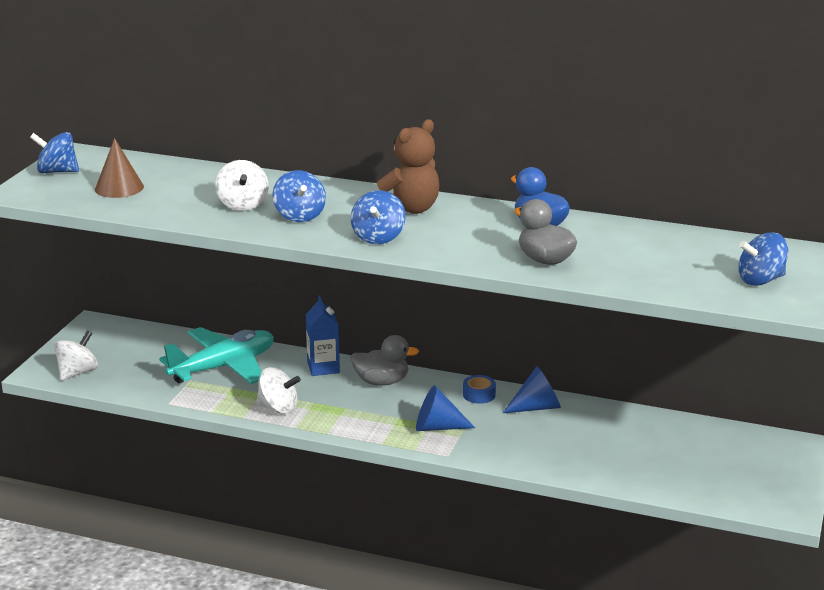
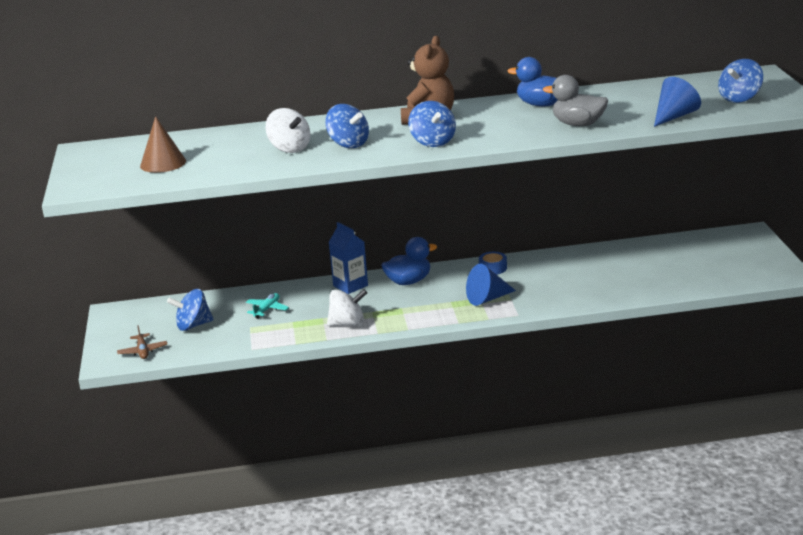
camera: 25 degrees left, 0 degrees up
blue spinning top [30,132,79,173] -> blue spinning top moved to [167,289,214,331]
white spinning top [54,331,98,381] -> brown plane [117,325,167,359]
turquoise plane [159,327,274,384] -> turquoise plane [246,293,289,319], size x0.41
grey duck [350,335,419,386] -> blue duck [381,237,437,285]
blue cone [503,366,561,413] -> blue cone moved to [654,77,701,127]

